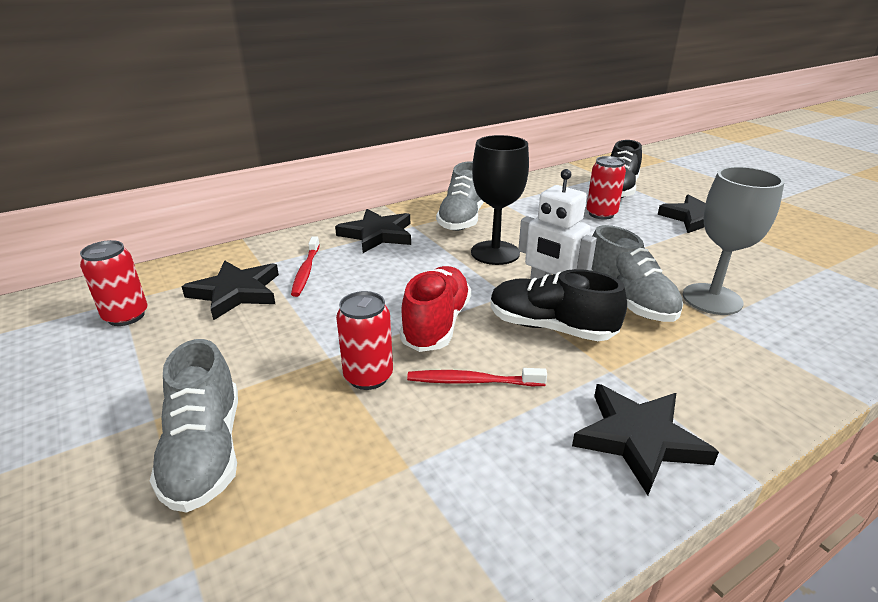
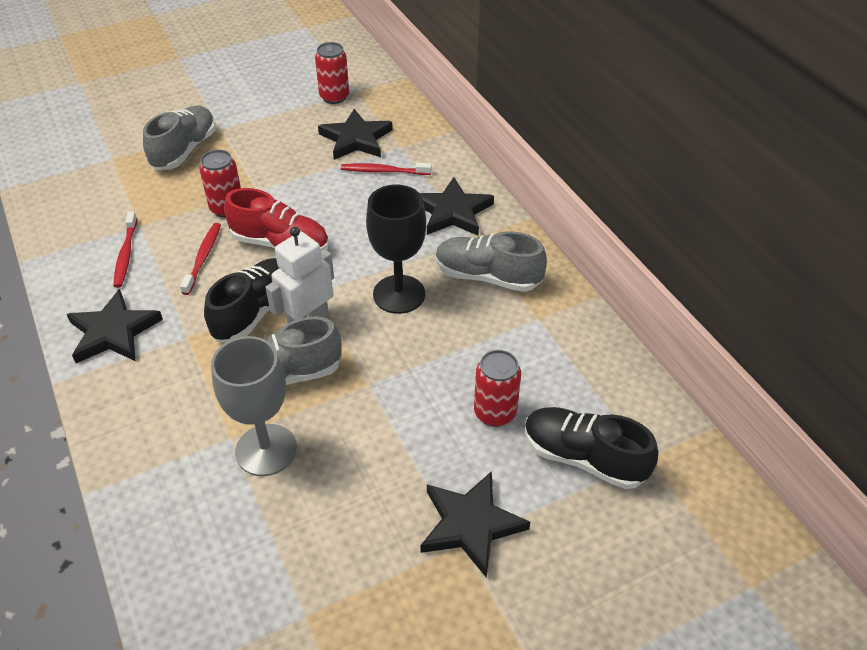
camera: 95 degrees right, 15 degrees up
grey shoe [150,339,238,513] -> grey shoe turned 120 degrees clockwise [143,106,216,170]
none -> red toothbrush [113,211,137,288]

